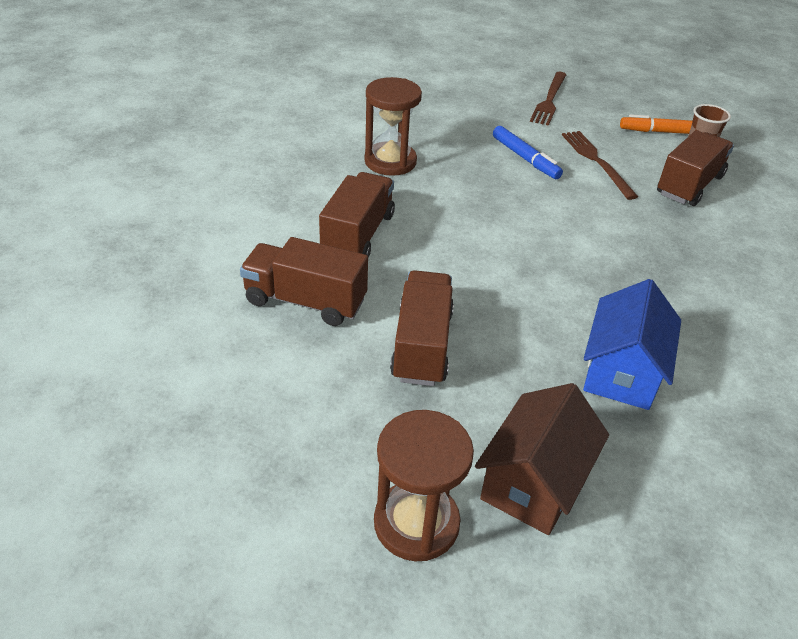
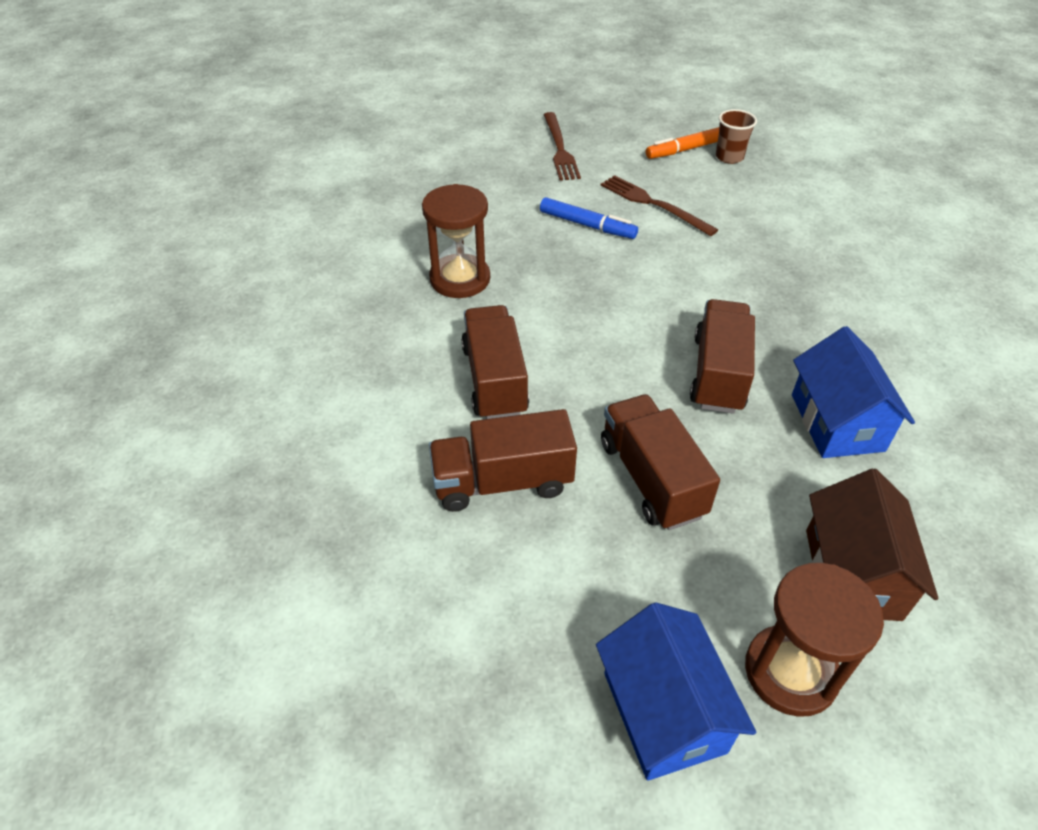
camera: 25 degrees left, 5 degrees up
brown truck [657,130,734,206] -> brown truck moved to [690,299,755,414]
none -> blue house [596,602,756,781]

